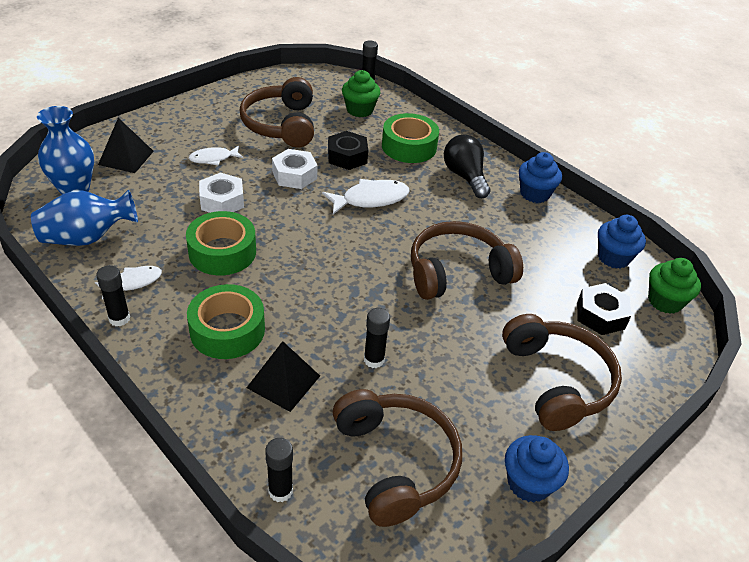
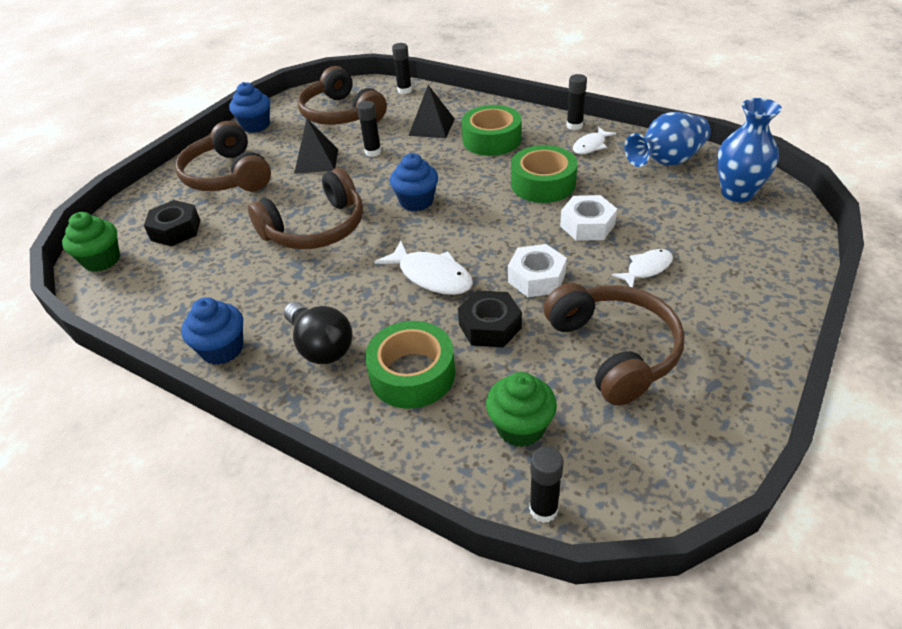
camera: 170 degrees right, 0 degrees up
black pyramid [98,118,154,173] -> black pyramid moved to [294,118,338,174]
white fish [322,179,410,214] -> white fish turned 105 degrees counterclockwise [374,240,473,295]
blue cupcake [598,215,646,269] -> blue cupcake moved to [390,153,438,211]

